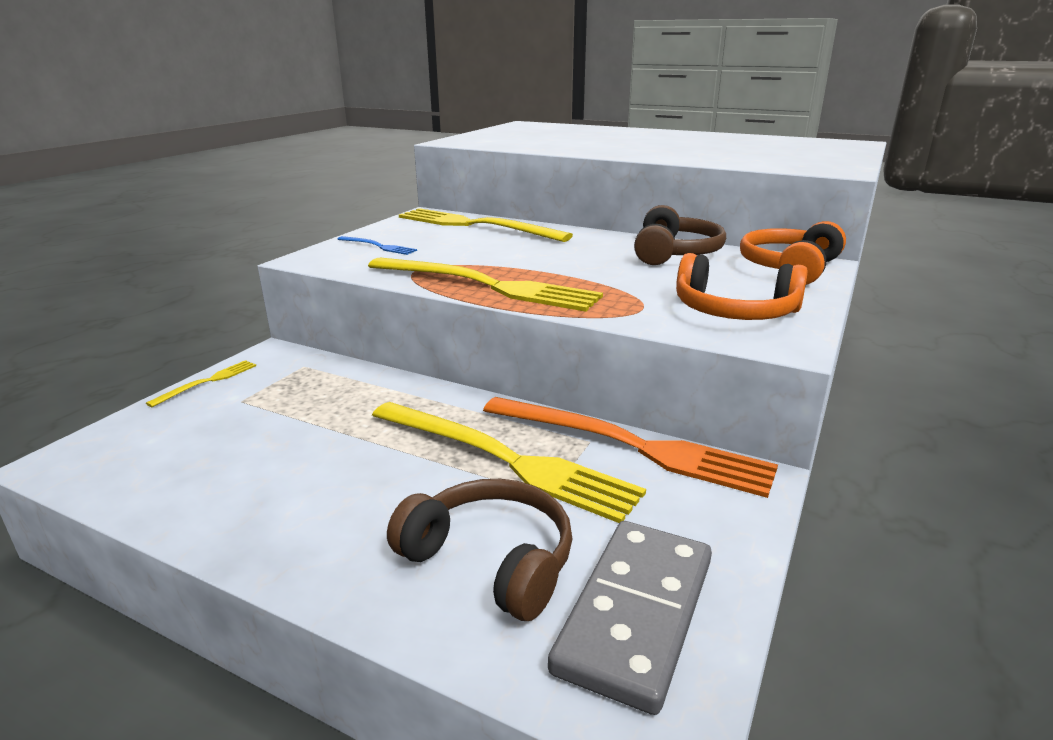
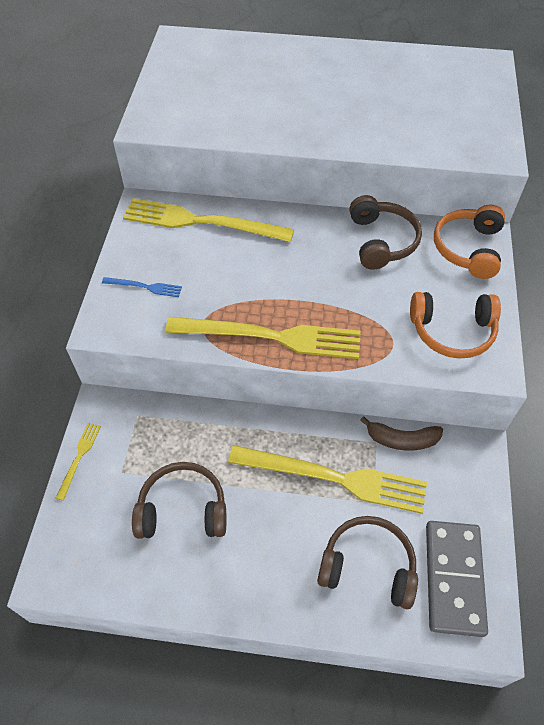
camera: 20 degrees left, 30 degrees up
orange fork [483,397,778,498] -> brown banana [360,416,443,451]
none -> brown headphones [132,462,226,539]

